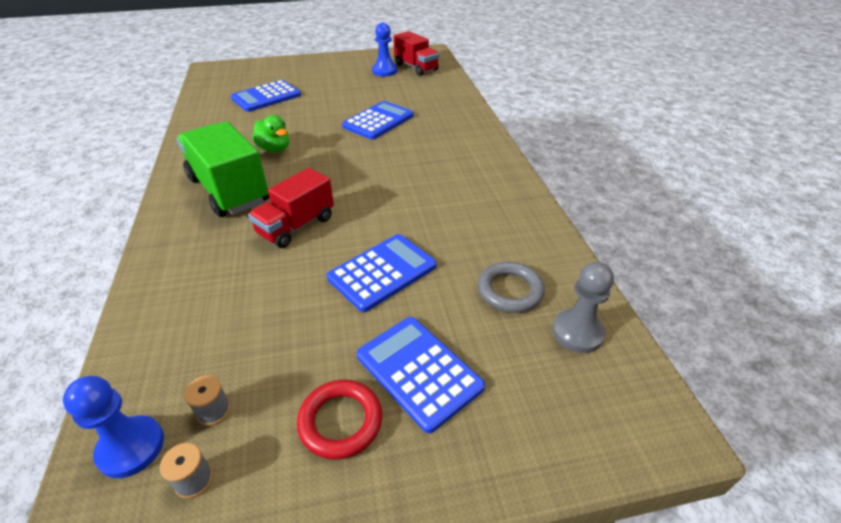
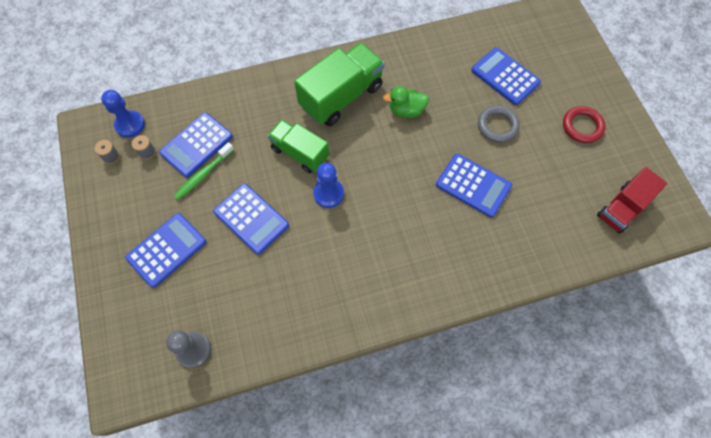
camera: 85 degrees right, 25 degrees up
red truck [248,168,334,248] -> green truck [267,119,329,173]
green duck [252,115,289,153] -> green duck turned 45 degrees clockwise [383,86,429,118]
red ring [297,379,382,460] -> red ring moved to [563,106,606,143]
blue pawn [372,23,397,76] -> blue pawn moved to [313,163,344,208]
grey ring [478,262,545,313] -> grey ring moved to [478,106,520,143]
none -> blue calculator [159,113,233,177]
none -> green toothbrush [174,142,234,200]

